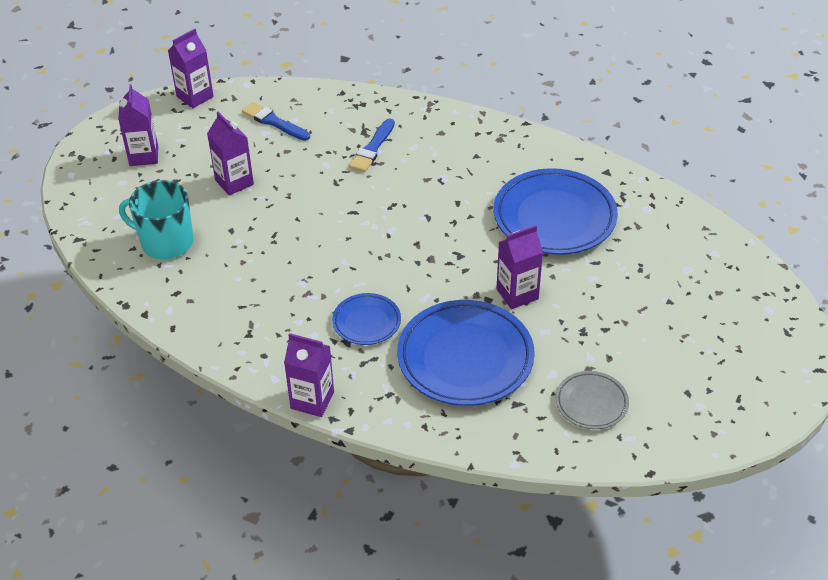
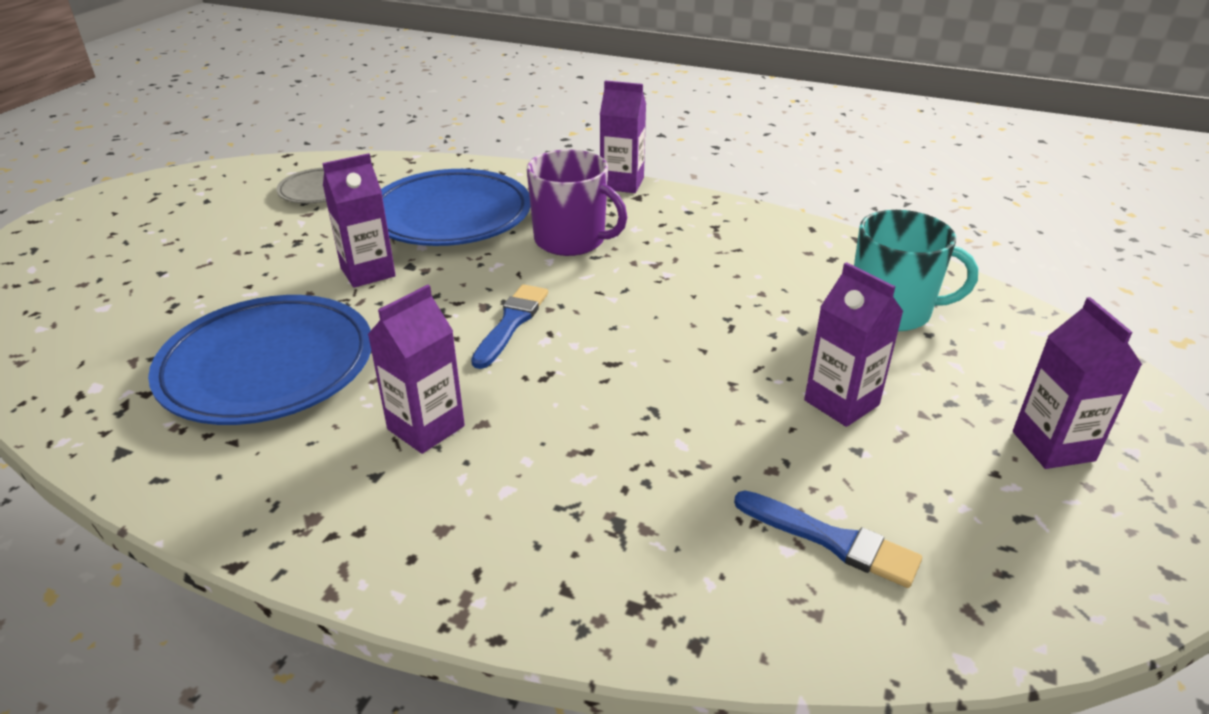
camera: 175 degrees right, 10 degrees down
purple carton [168,29,214,108] -> purple carton moved to [367,284,465,454]
blue plate [332,293,401,345] -> purple mug [527,149,627,256]
blue brush [349,118,395,172] -> blue brush moved to [471,284,548,369]

